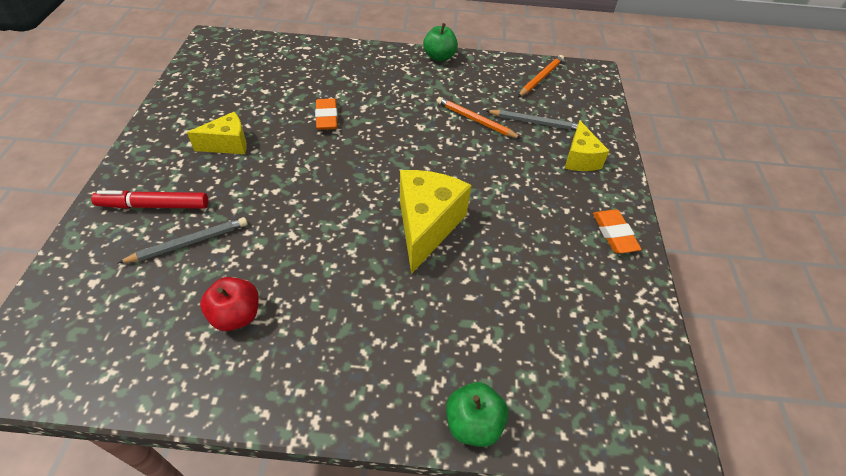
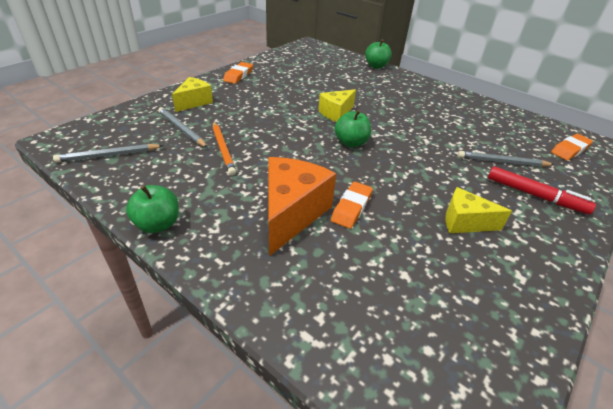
camera: 145 degrees left, 10 degrees down
red apple [201,277,259,331] -> none
yellow cheese [400,170,472,274] -> yellow cheese [318,89,356,122], size x0.60
orange pencil [518,55,564,97] -> grey pencil [53,144,164,163]
none -> orange cheese [269,157,336,256]
none -> green apple [335,110,371,147]
none -> orange eraser [551,134,593,160]

